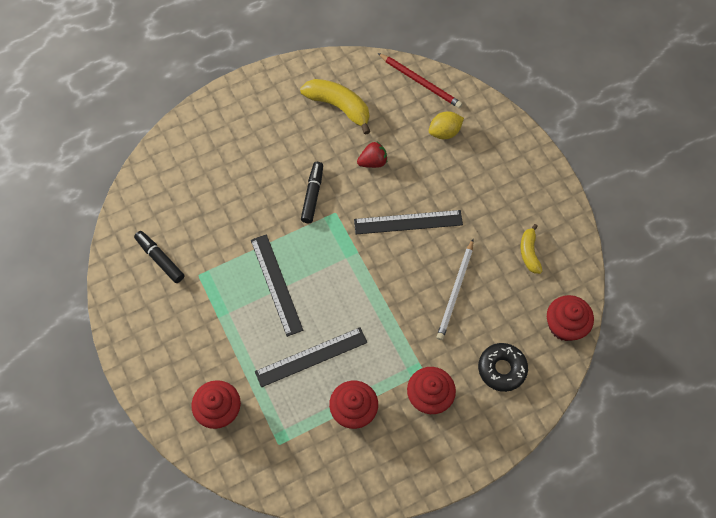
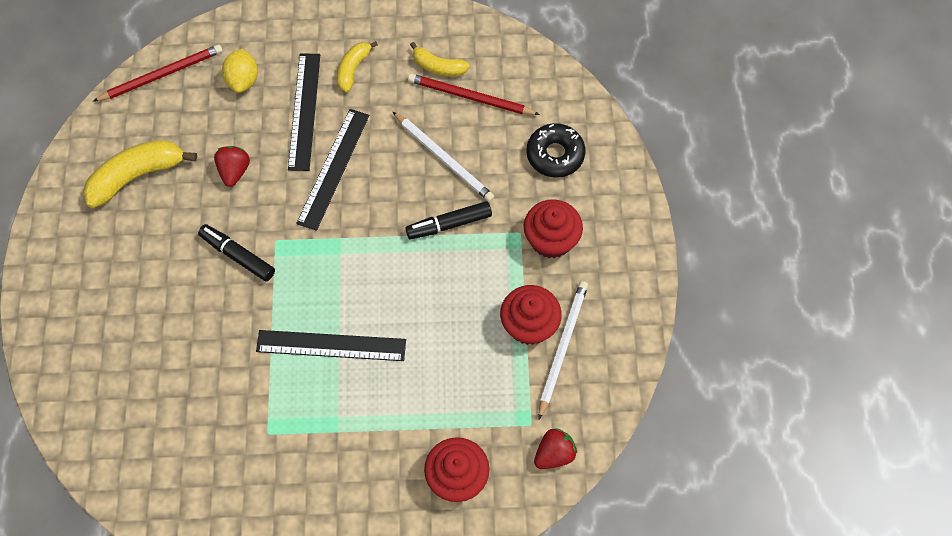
camera: 65 degrees left, 0 degrees up
black marker [134,231,184,283] -> black marker moved to [405,201,492,239]
black ruler [255,327,367,387] -> black ruler moved to [288,53,320,171]
red cupcake [547,295,594,341] -> none
none -> yellow banana [337,41,378,92]
none -> red pencil [408,74,540,115]
none -> red strawberry [534,428,577,469]
none -> white pencil [538,281,588,420]

